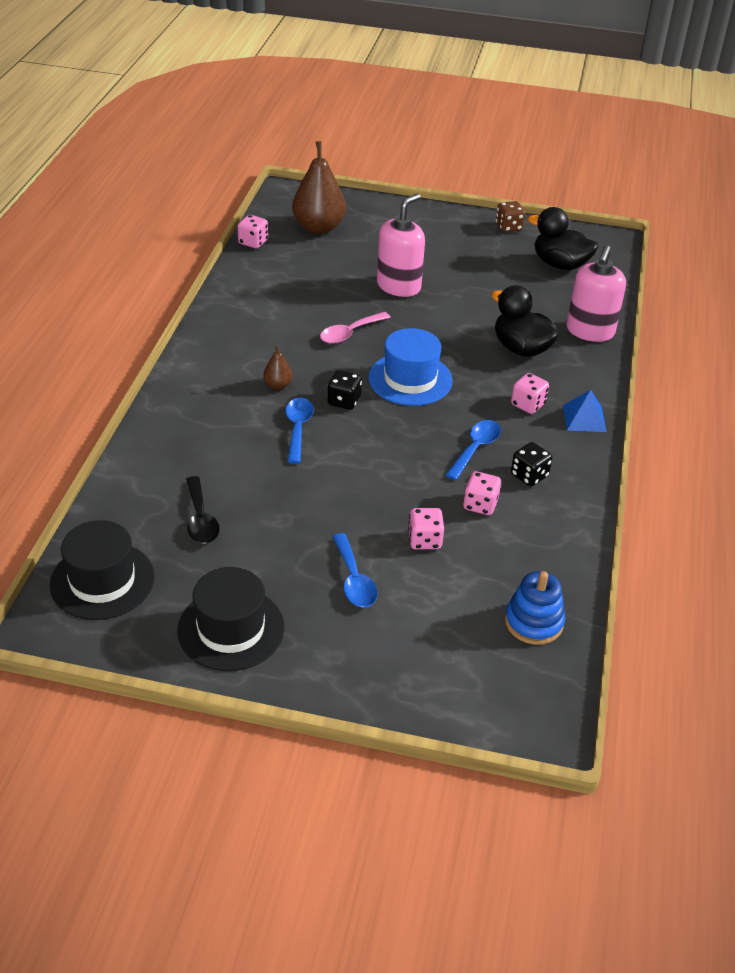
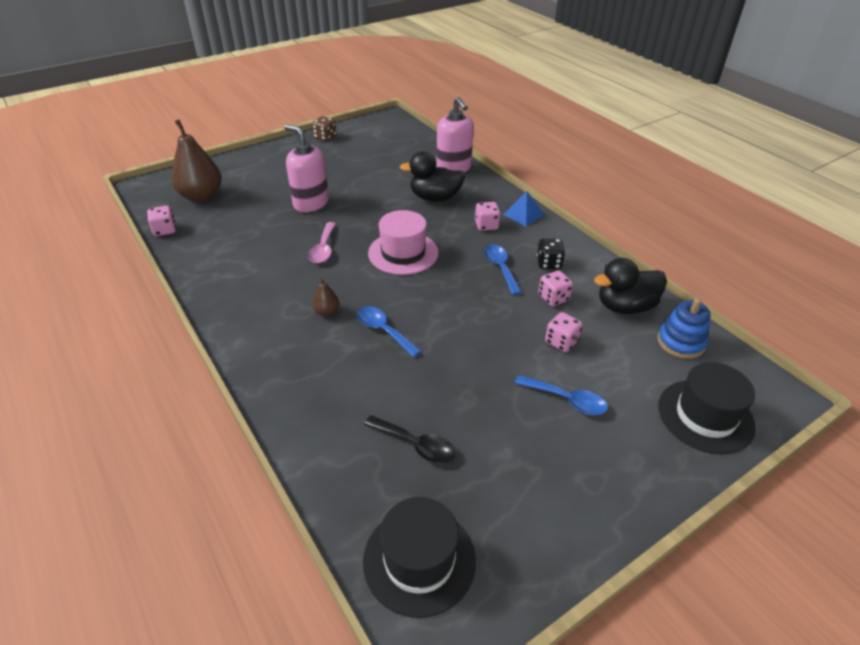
camera: 45 degrees left, 0 degrees up
black hat [177,567,285,671] -> black hat moved to [658,362,756,455]
black dice [327,370,362,410] -> none
blue hat [368,328,453,406] -> pink hat [368,210,439,275]
pink soap dispenser [377,193,425,297] -> pink soap dispenser turned 45 degrees counterclockwise [284,124,329,212]
black duck [528,207,598,270] -> black duck moved to [594,258,667,314]

